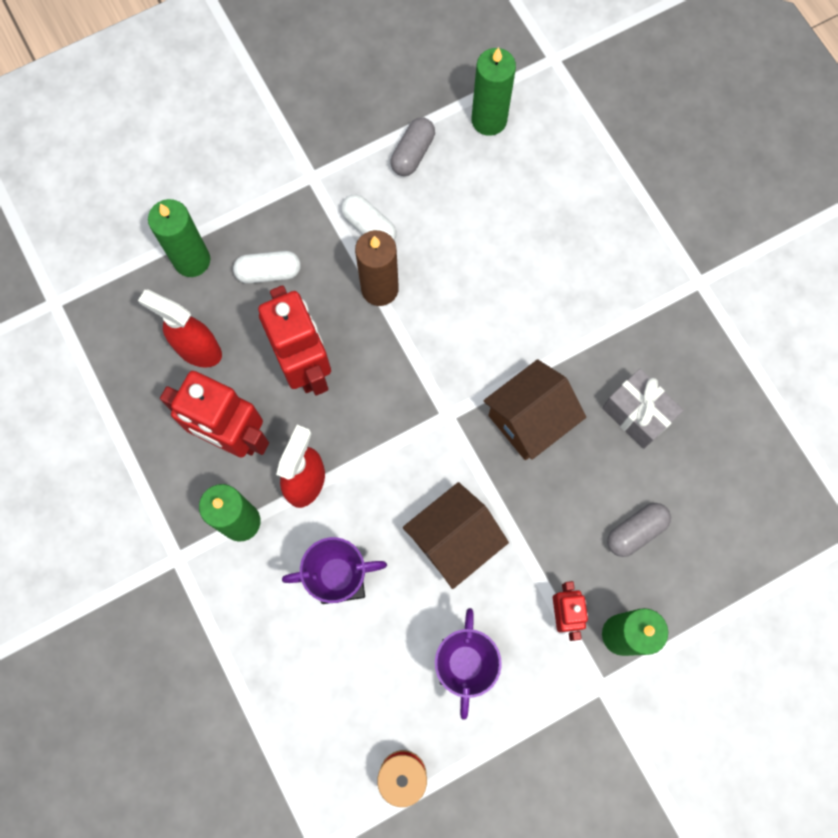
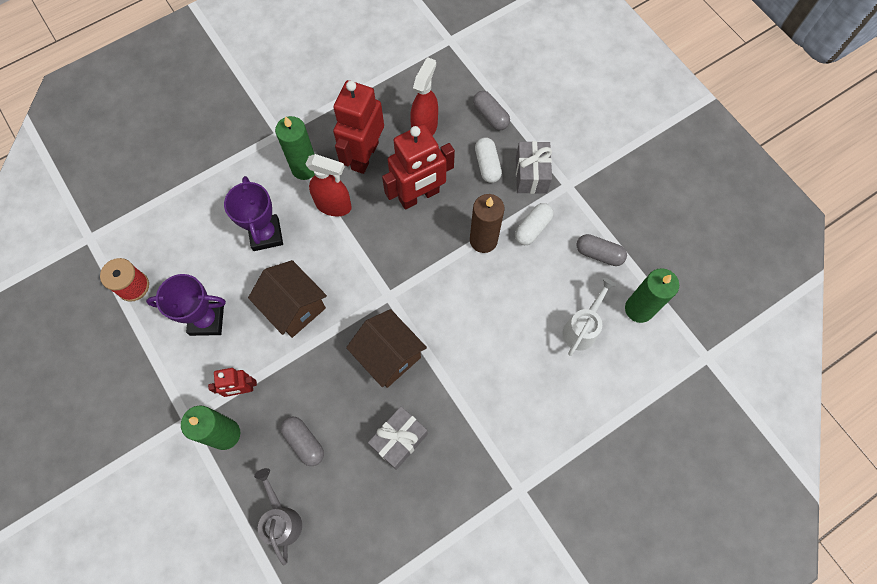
camera: 85 degrees right, 5 degrees down
green candle [148,199,210,277] -> grey capsule [473,91,510,130]
none -> grey watering can [254,468,302,565]
none -> grey gift [516,141,552,194]
none -> white watering can [562,278,616,356]

